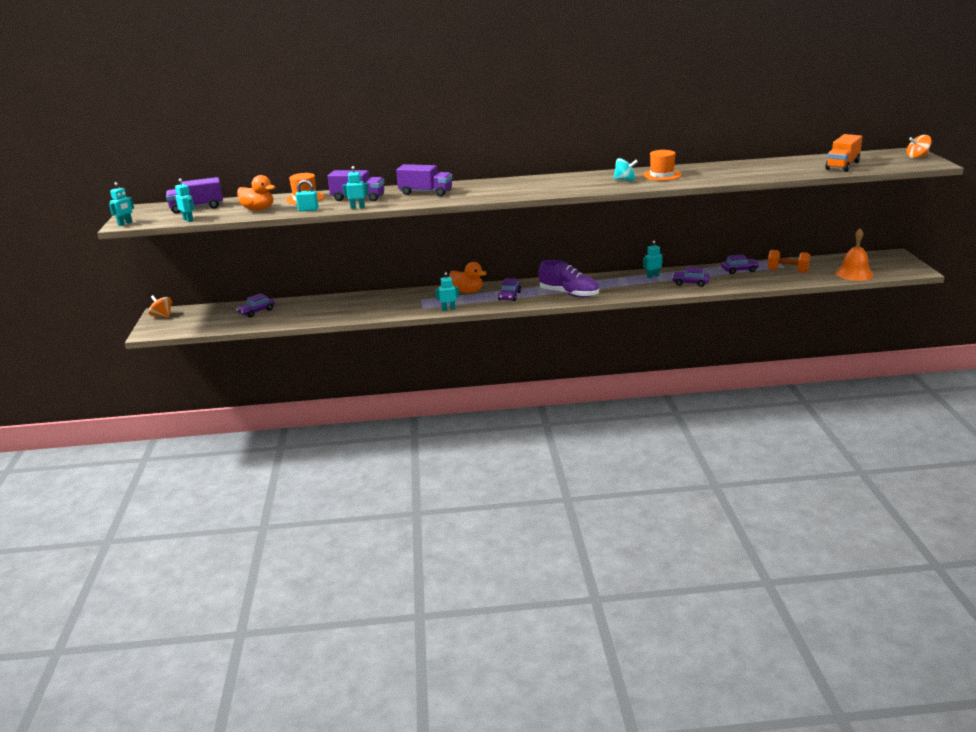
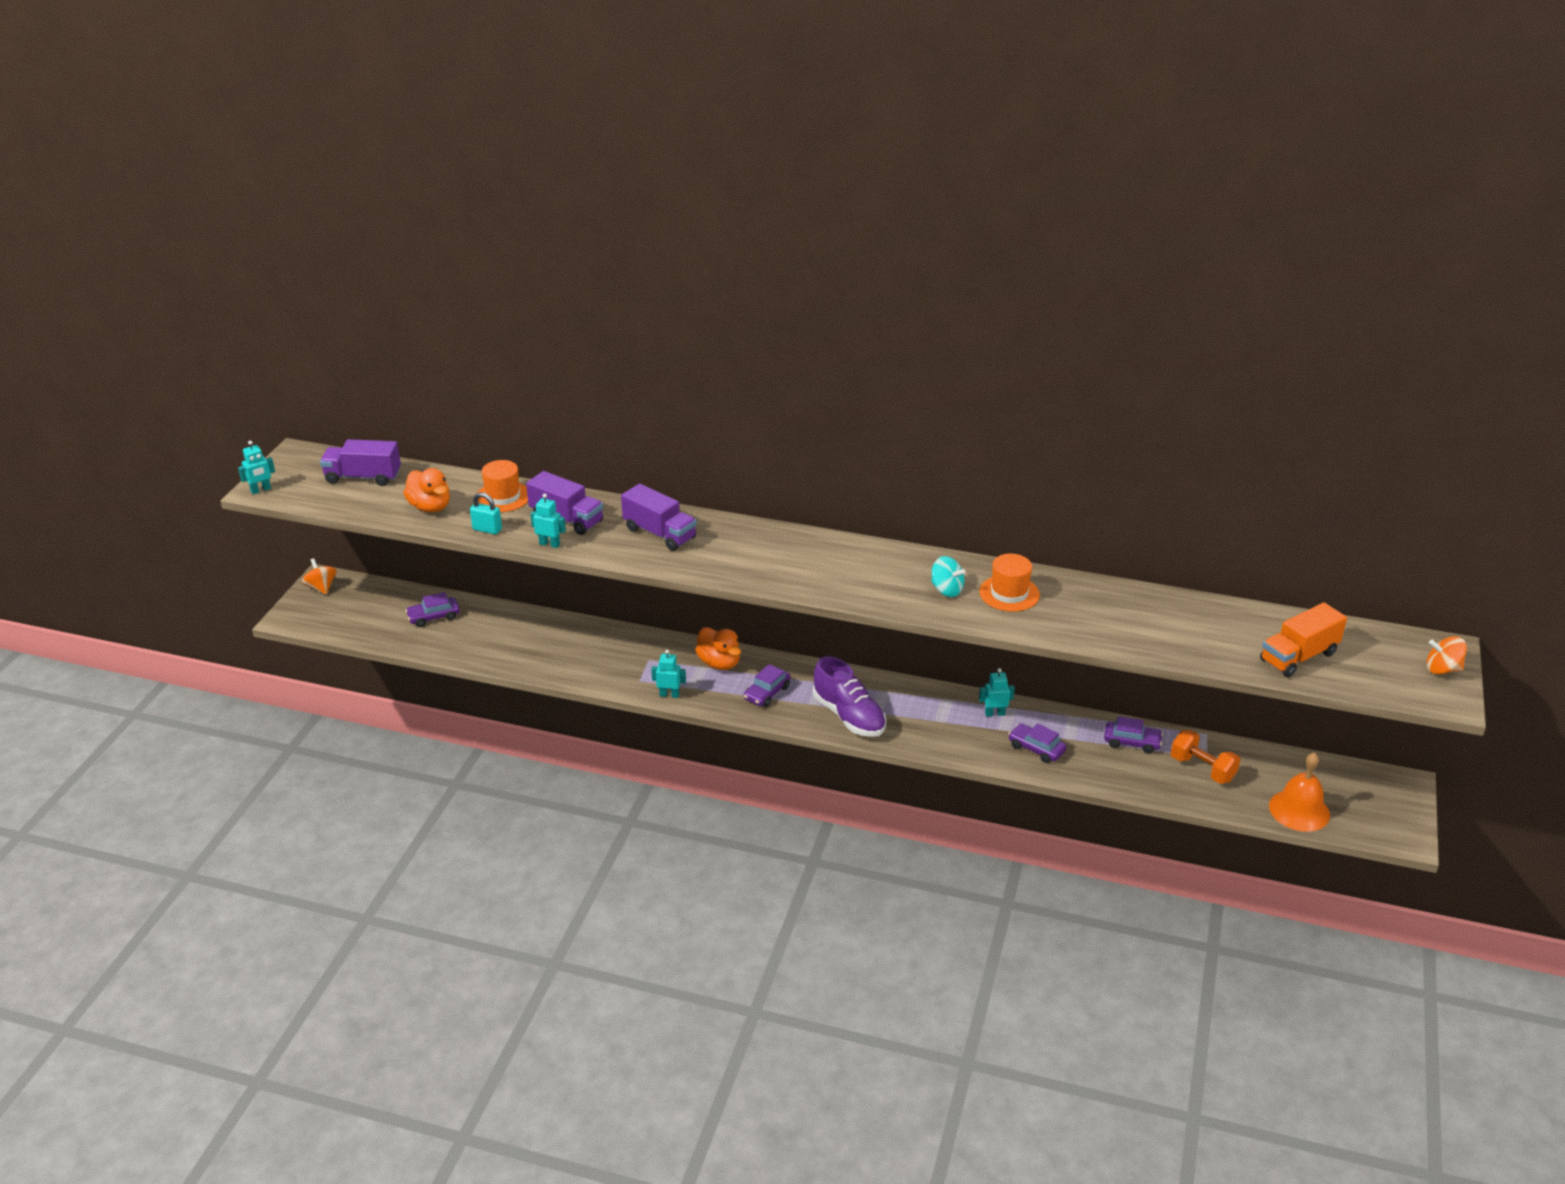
camera: 20 degrees right, 10 degrees up
turquoise robot [175,178,194,222] -> none

